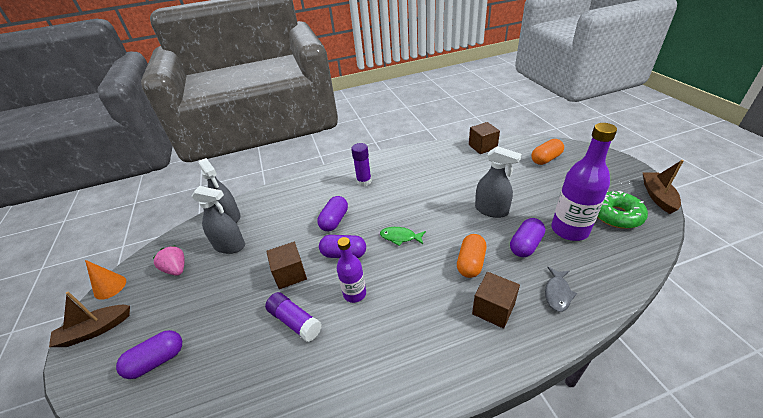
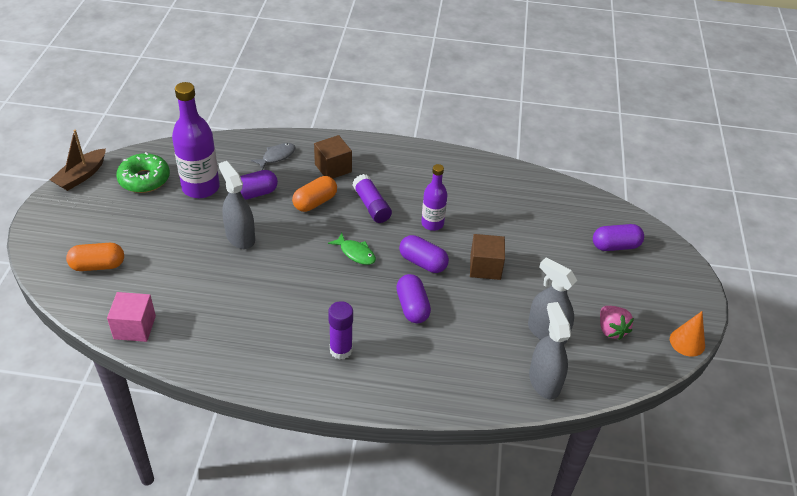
camera: 160 degrees left, 5 degrees up
brown boat [49,291,130,347] -> none
purple glue stick [265,292,322,342] -> purple glue stick moved to [353,174,392,223]
purple capsule [317,196,348,231] -> purple capsule turned 60 degrees counterclockwise [396,274,431,323]
brown cube [469,122,500,154] -> pink cube [107,292,156,342]

